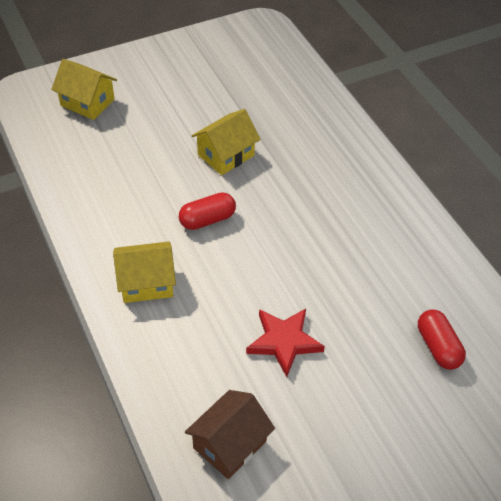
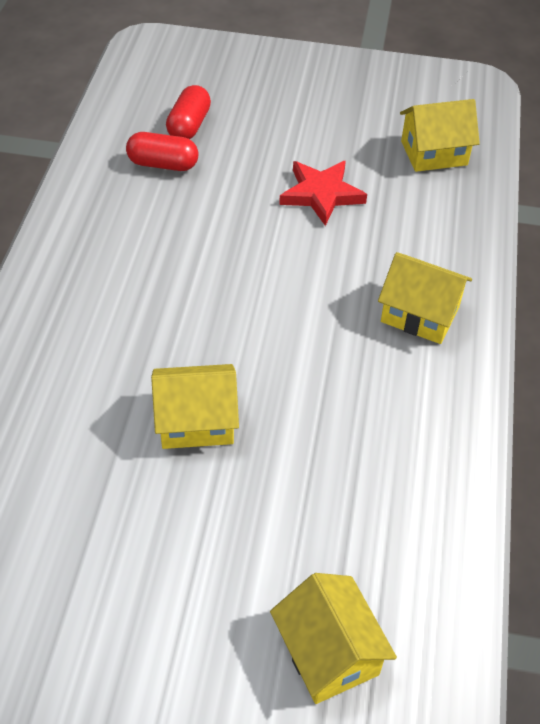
camera: 145 degrees left, 0 degrees up
red capsule [179,192,236,230] -> red capsule moved to [126,132,199,171]
brown house [185,390,275,479] -> yellow house [400,99,480,172]

